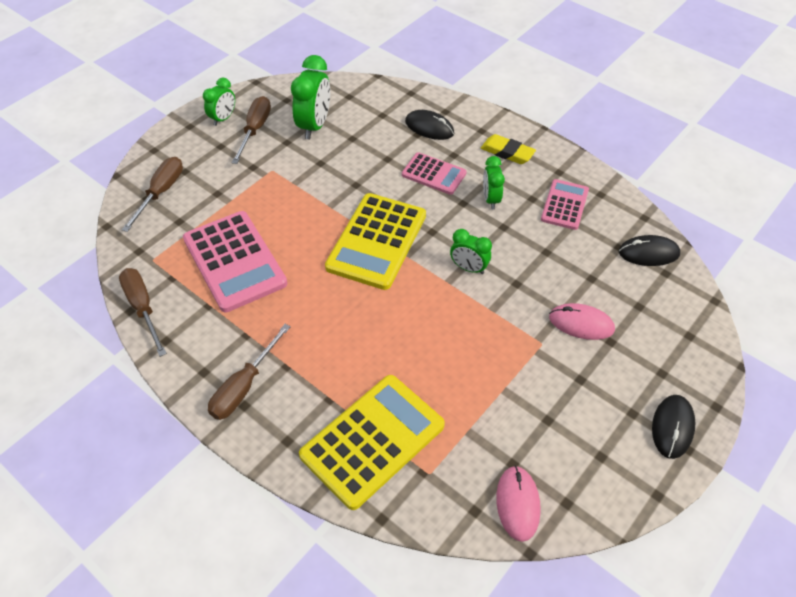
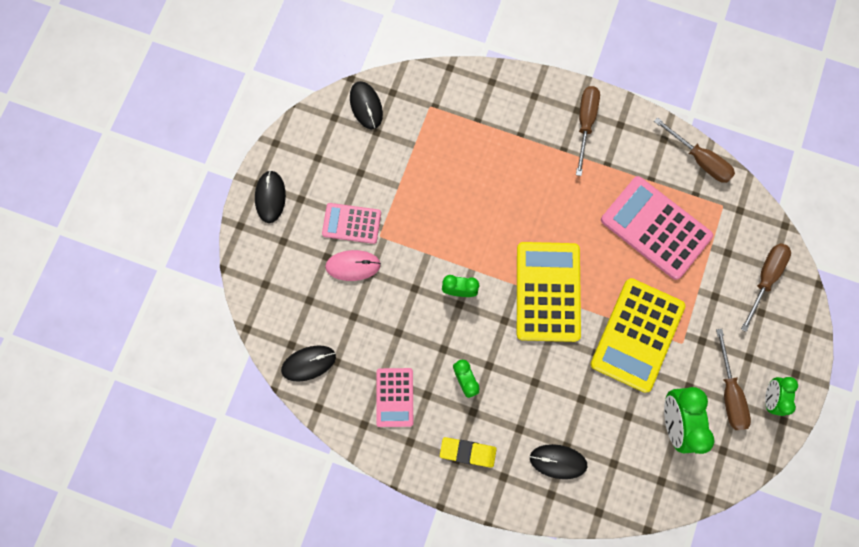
camera: 160 degrees right, 25 degrees up
brown screwdriver [122,157,183,232] -> brown screwdriver turned 150 degrees counterclockwise [741,243,791,332]
yellow calculator [299,375,445,510] -> yellow calculator moved to [590,278,685,393]
pink calculator [402,152,467,195] -> pink calculator moved to [322,203,381,244]
pink mouse [496,466,541,542] -> black mouse [350,81,383,129]

